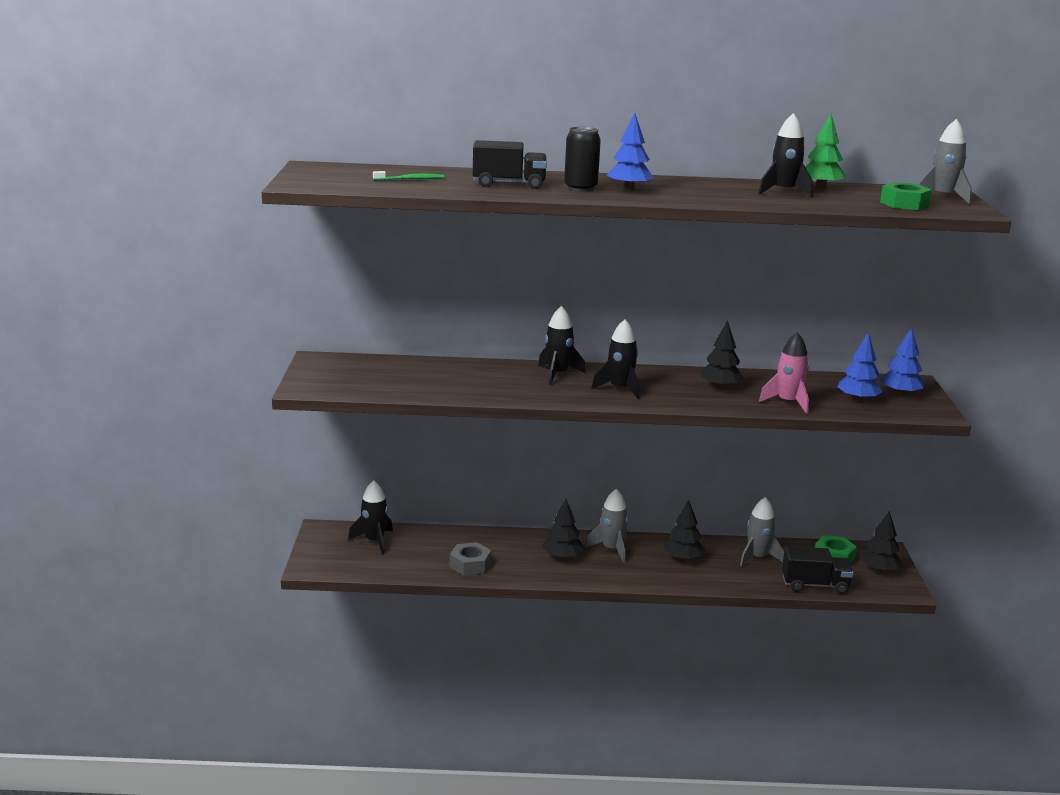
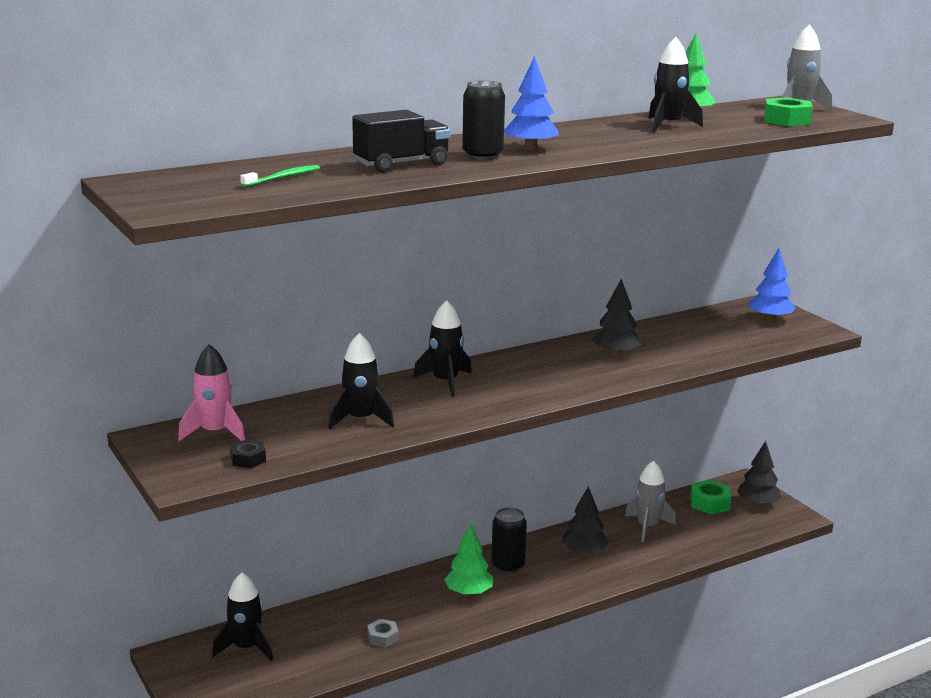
camera: 30 degrees left, 0 degrees up
grey nut [450,542,491,576] -> grey nut [367,619,399,648], size x0.63
black tree [543,498,584,560] -> green tree [444,523,493,596]
grey rocket [585,489,628,563] -> black can [491,507,527,574]
black rocket [591,319,640,399] -> black rocket moved to [329,333,394,429]
pink rocket [759,332,809,414] -> pink rocket moved to [178,344,245,441]
black truck [782,546,854,594] -> none
blue tree [837,332,883,402] -> none
none -> black nut [230,440,266,468]

